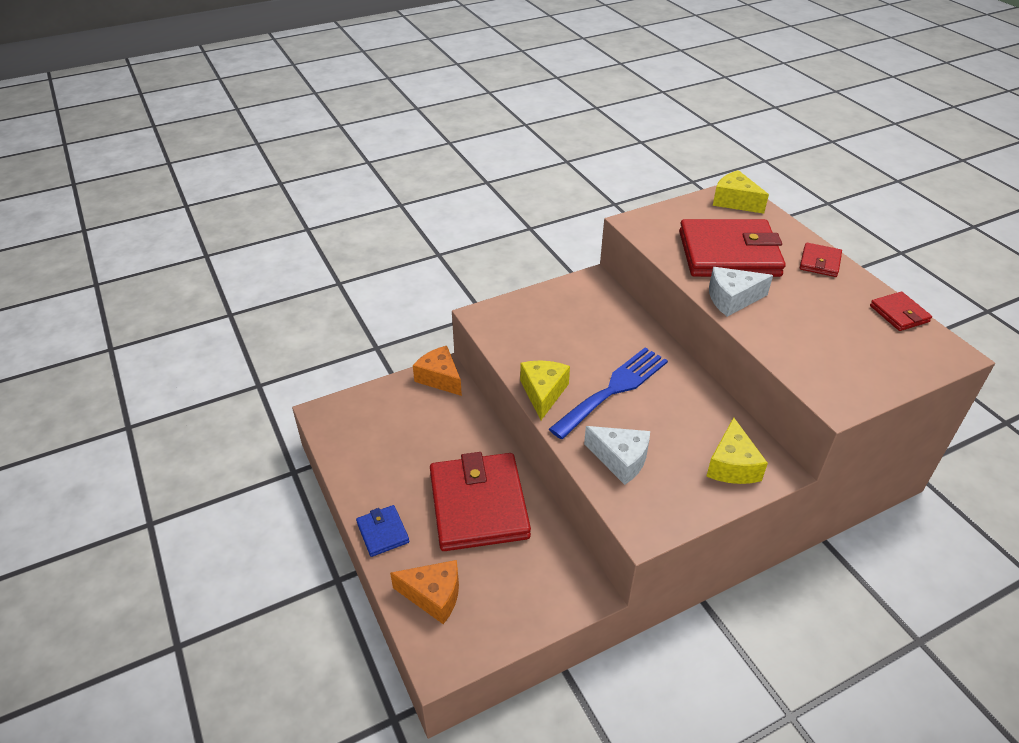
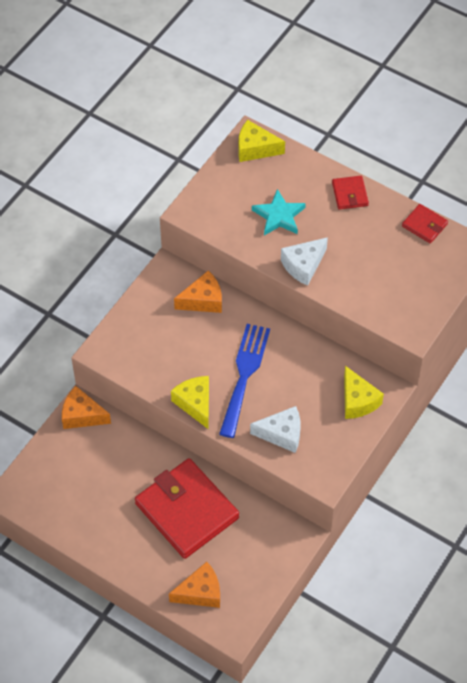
camera: 30 degrees left, 15 degrees up
blue wallet [356,505,410,557] -> none
red wallet [679,219,786,277] -> turquoise star [252,189,306,236]
none -> orange cheese [174,271,222,313]

